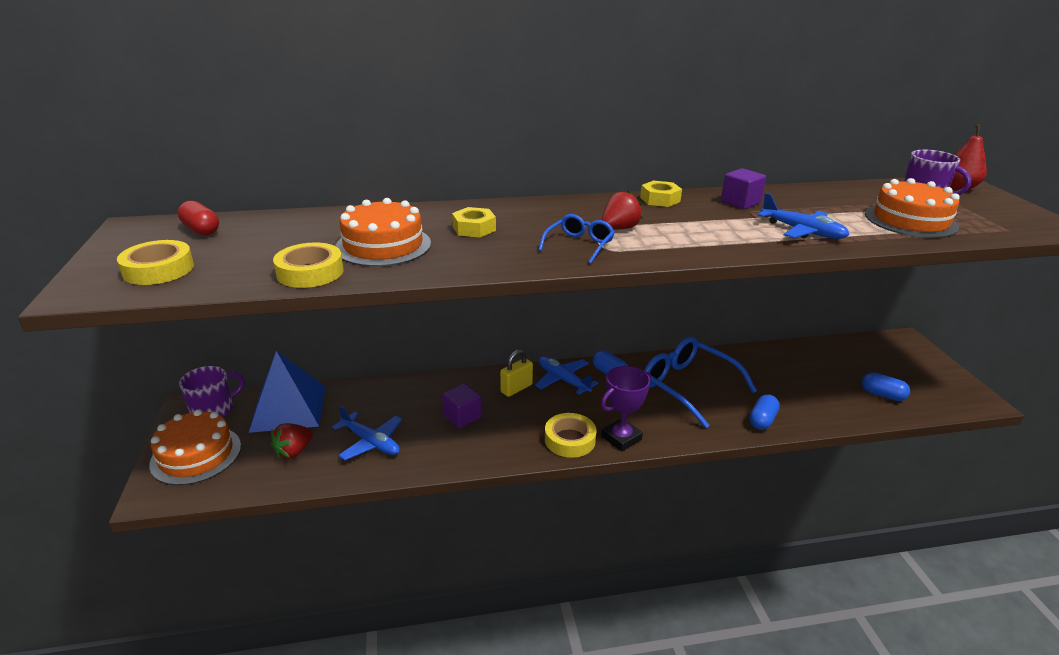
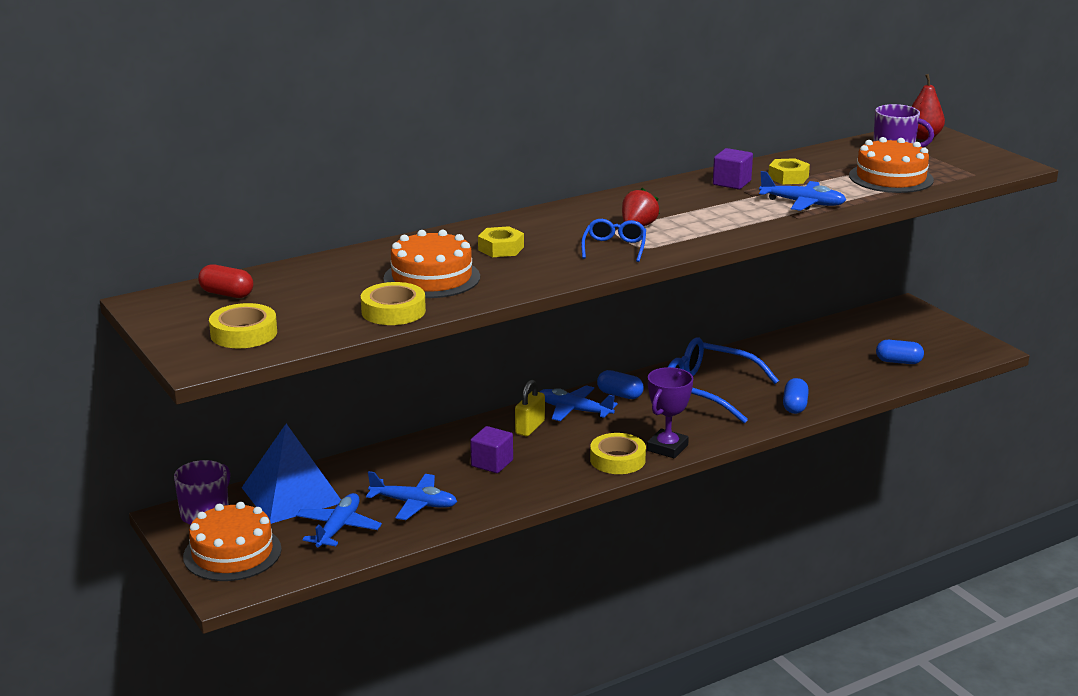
camera: 20 degrees left, 5 degrees down
red strawberry [270,423,313,459] -> blue plane [296,493,382,548]
yellow nut [640,180,682,207] -> yellow nut moved to [768,158,810,184]

